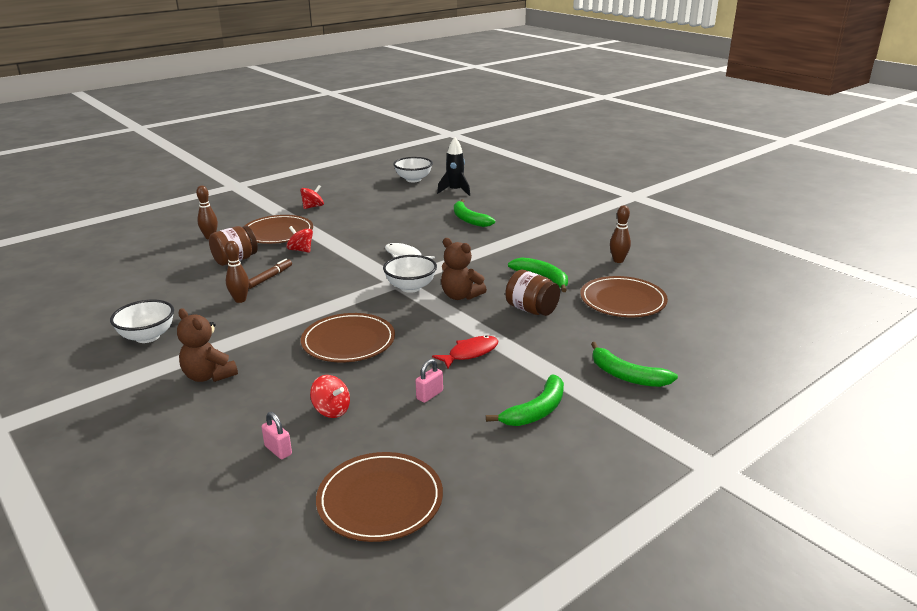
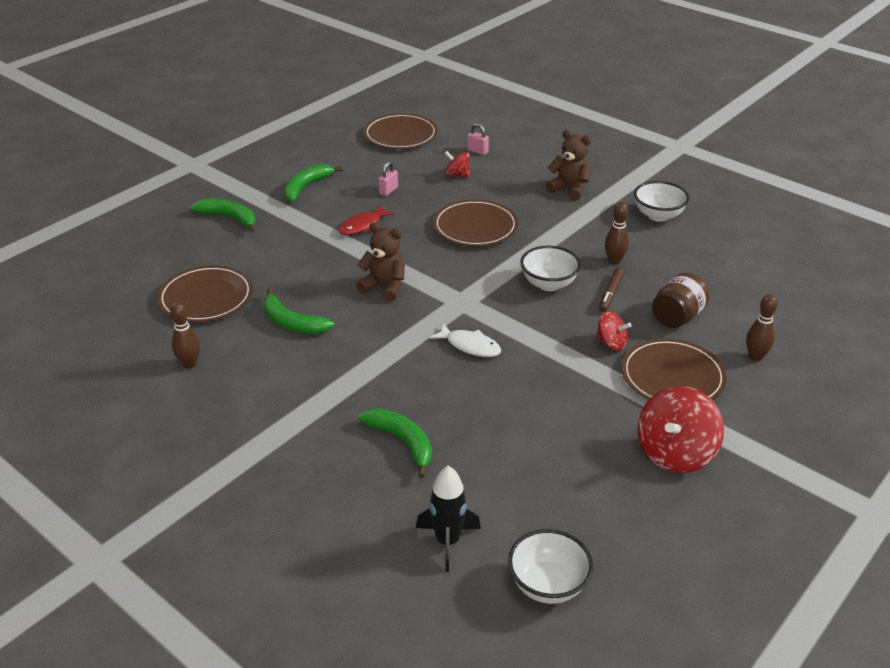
camera: 170 degrees right, 10 degrees up
red spinning top [300,185,324,209] -> red spinning top [637,386,724,473], size x1.82
white bowl [383,255,437,293] -> white bowl moved to [520,246,581,291]
brown jar [505,270,560,316] -> none

